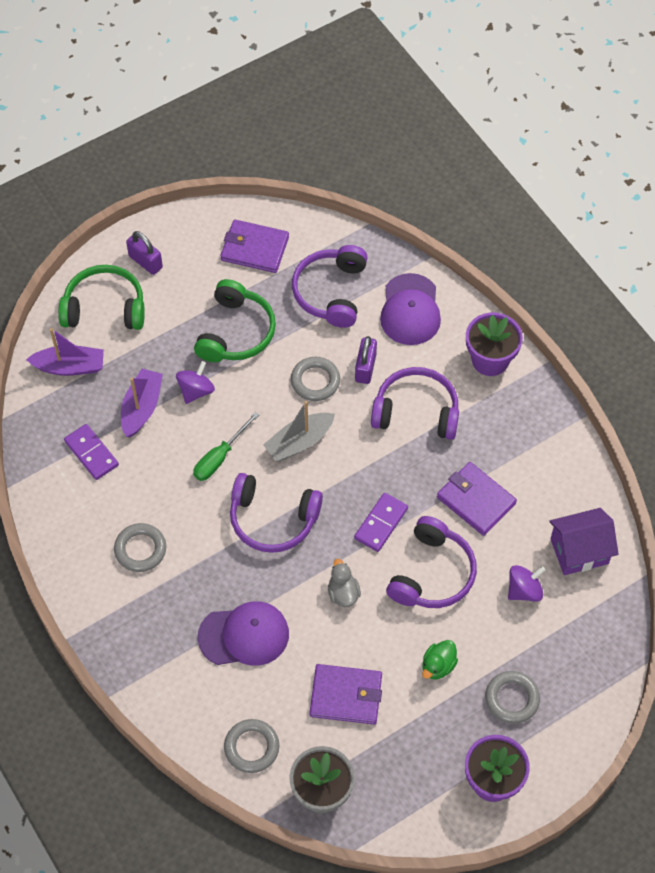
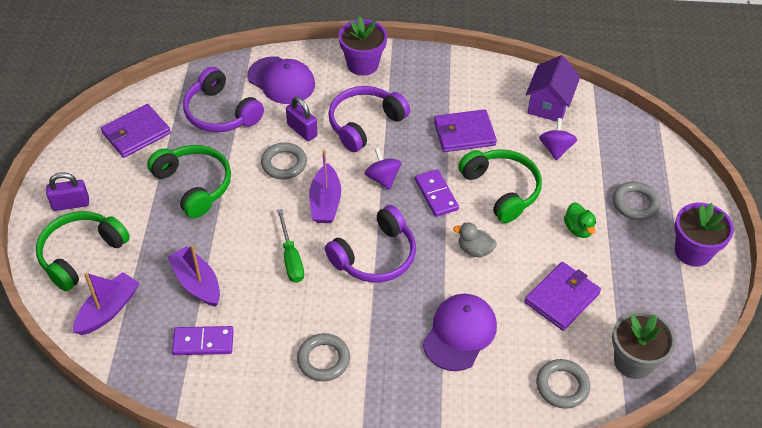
camera: 55 degrees left, 10 degrees down
purple spinning top [176,361,215,404] -> purple spinning top moved to [365,148,402,190]
grey boat [263,401,335,462] -> purple boat [309,150,341,223]
purple headphones [386,516,477,608] -> green headphones [458,149,542,223]

